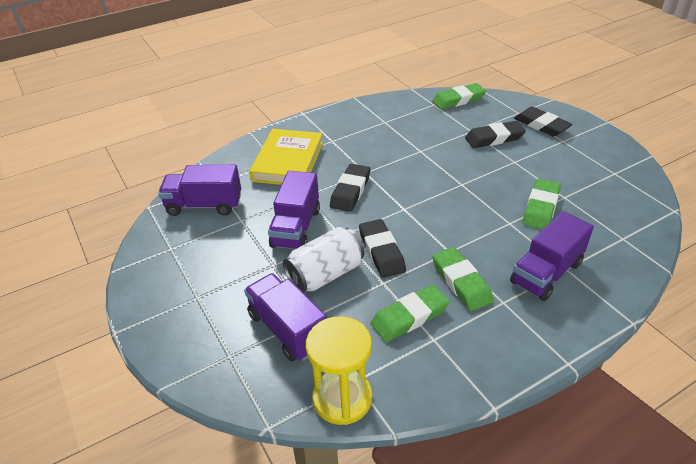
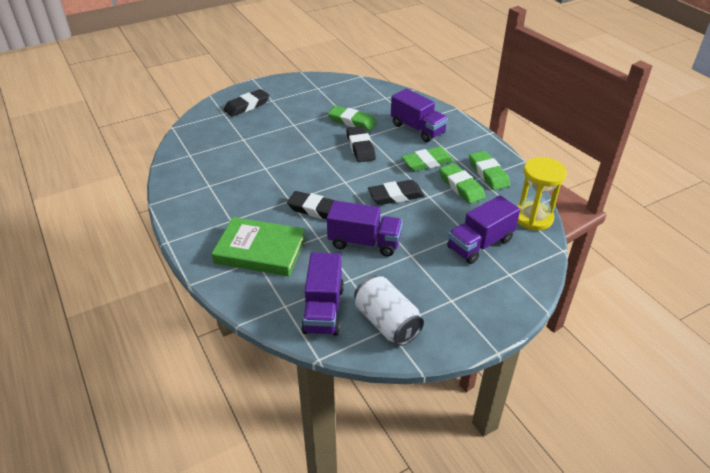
camera: 90 degrees left, 0 degrees up
yellow book [249,129,323,185] -> green book [212,217,306,276]
white can [283,227,364,293] -> white can moved to [354,276,424,346]
green eraser [432,83,486,110] -> green eraser moved to [469,151,510,190]
black eraser [465,121,526,148] -> black eraser moved to [346,126,376,162]

